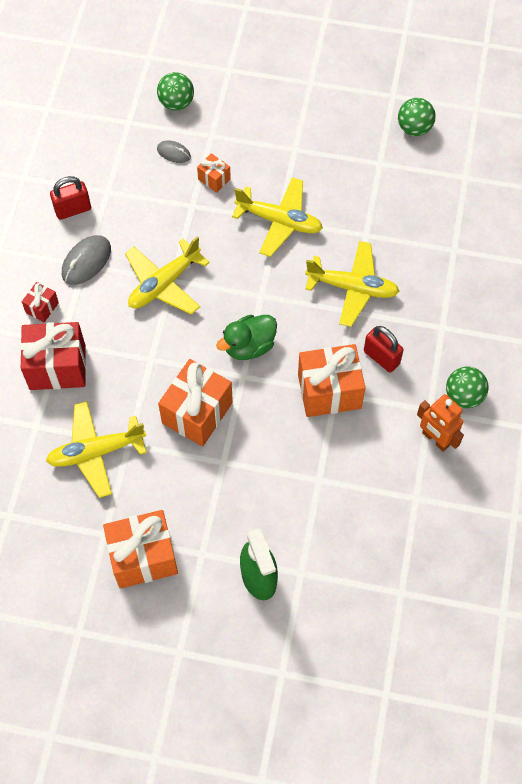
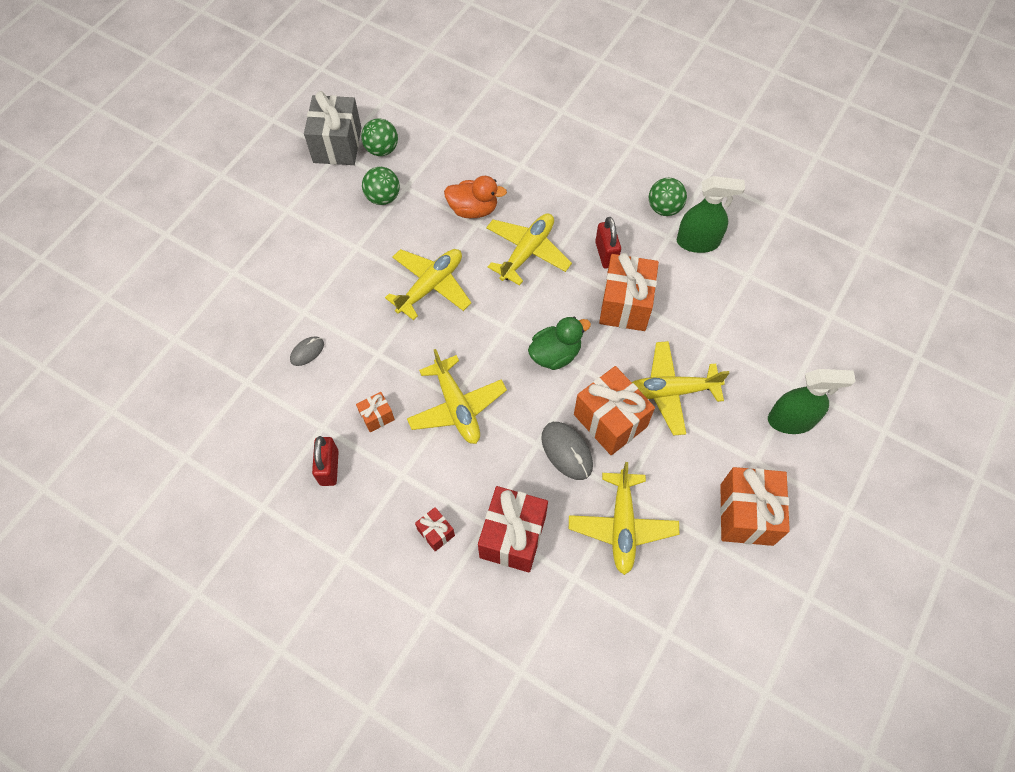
camera: 70 degrees left, 0 degrees up
grey mouse [62,235,111,285] -> grey mouse moved to [541,422,593,480]
green ball [157,72,194,110] -> green ball moved to [362,167,400,205]
orange gift [197,153,231,193] -> orange gift moved to [356,392,395,433]
green duck [216,315,277,360] -> green duck turned 105 degrees counterclockwise [528,316,591,370]
red padlock [364,326,404,373] -> red padlock turned 75 degrees counterclockwise [595,217,621,269]
orange robot [417,394,464,452] -> green spray bottle [677,176,745,253]
none -> grey gift [304,91,362,165]
none -> orange duck [444,176,507,218]
none -> yellow plane [632,341,729,436]

